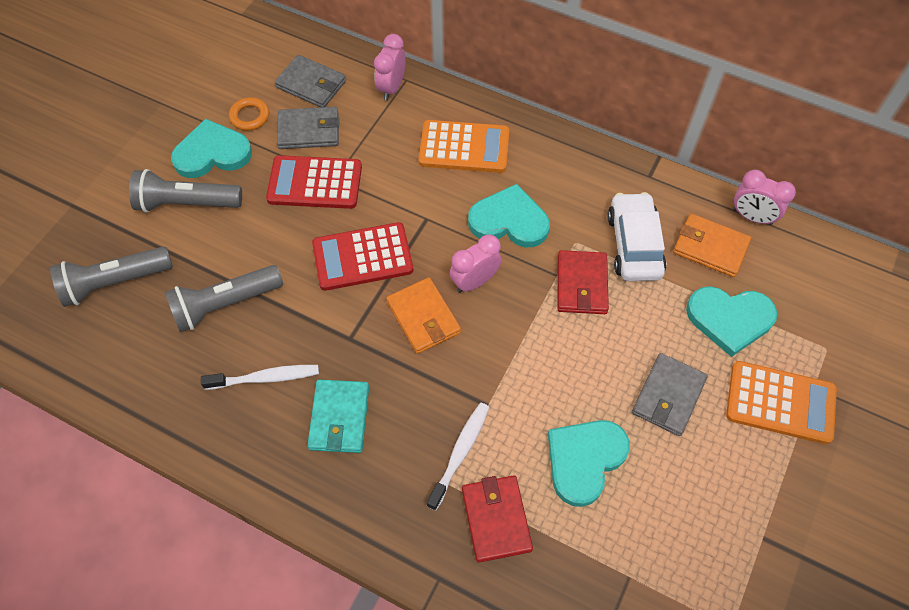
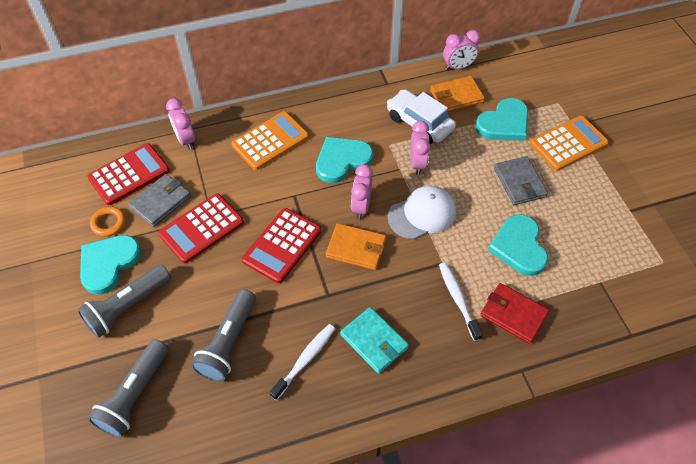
camera: 45 degrees left, 5 degrees down
grey wallet [275,55,346,107] -> red calculator [87,143,170,205]
red wallet [558,250,609,314] -> pink clock [410,121,430,175]
none -> white cap [388,186,456,239]

